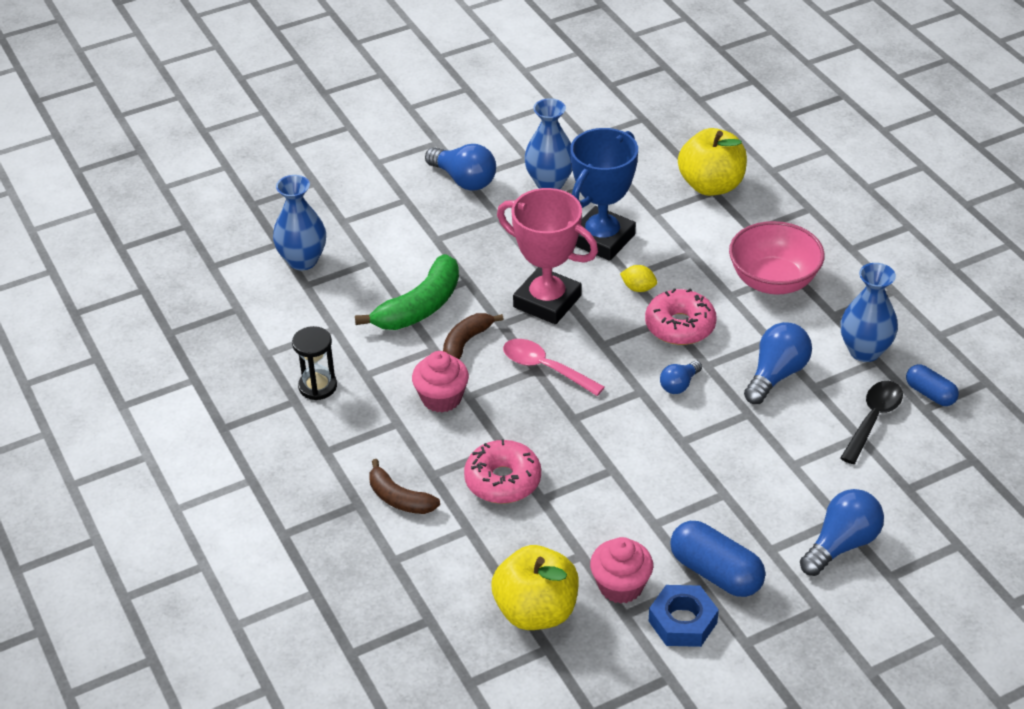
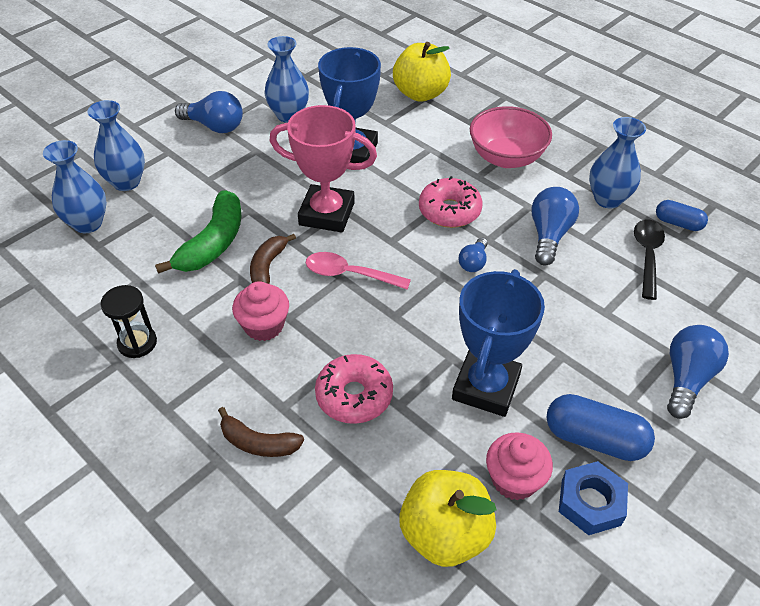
camera: 20 degrees left, 5 degrees up
yellow lemon [620,265,657,292] -> none
none -> blue vase [87,100,145,191]
none -> blue trophy [452,269,545,417]

